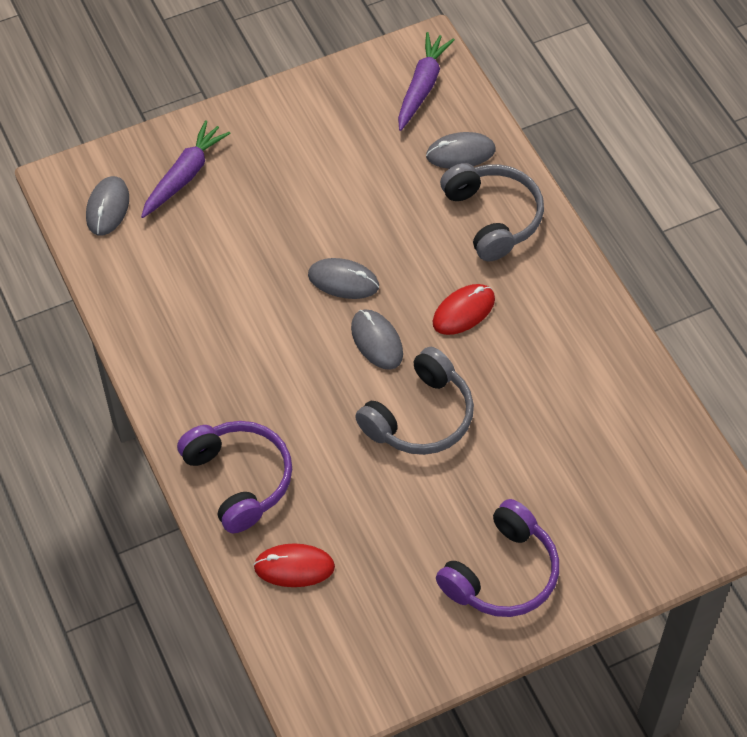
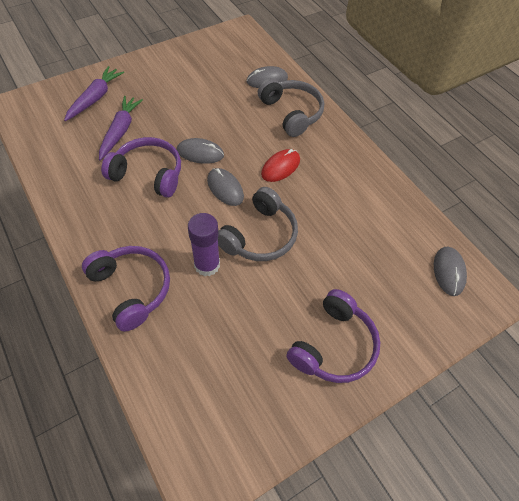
camera: 10 degrees left, 0 degrees up
grey mouse [86,176,129,236] -> grey mouse moved to [434,247,467,296]
red mouse [253,543,335,587] -> none
purple carrot [398,32,455,131] -> purple carrot moved to [99,96,143,160]
none -> purple headphones [101,137,181,198]
none -> purple glue stick [188,213,220,276]

